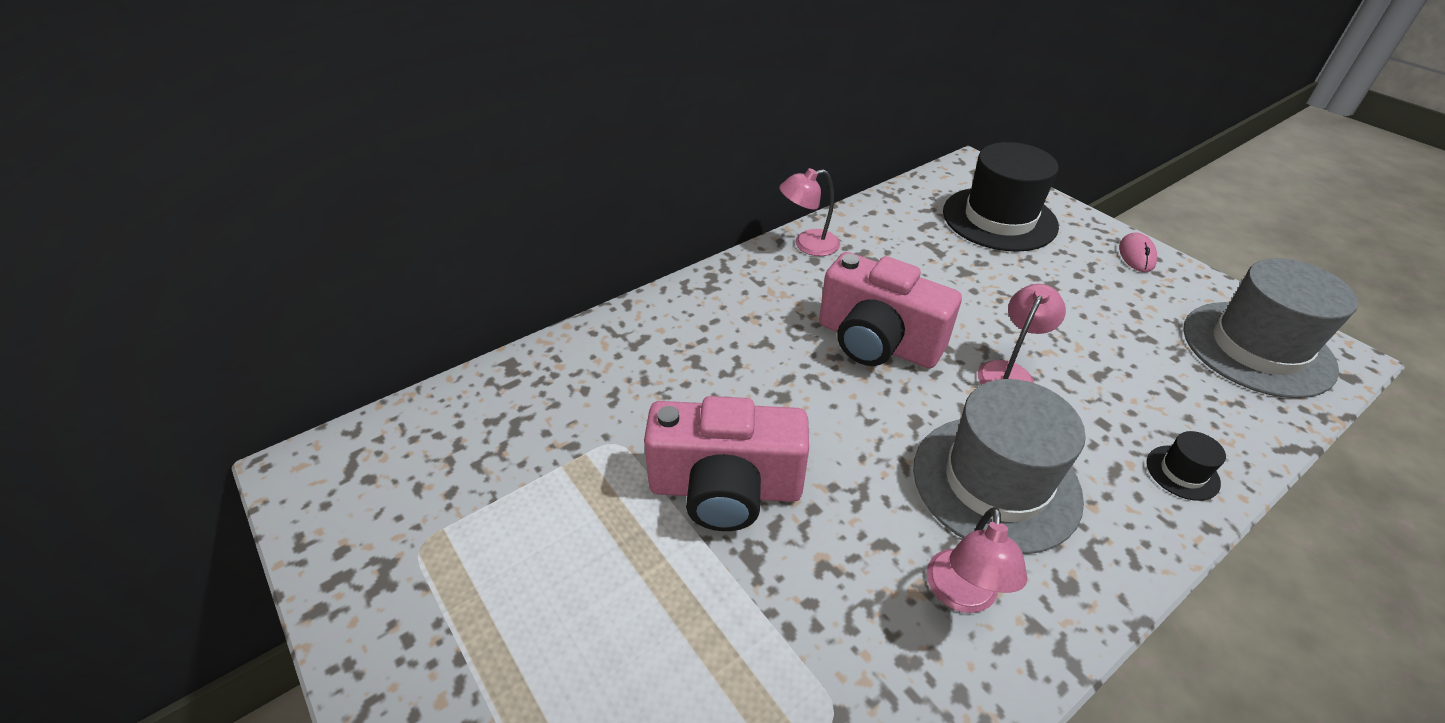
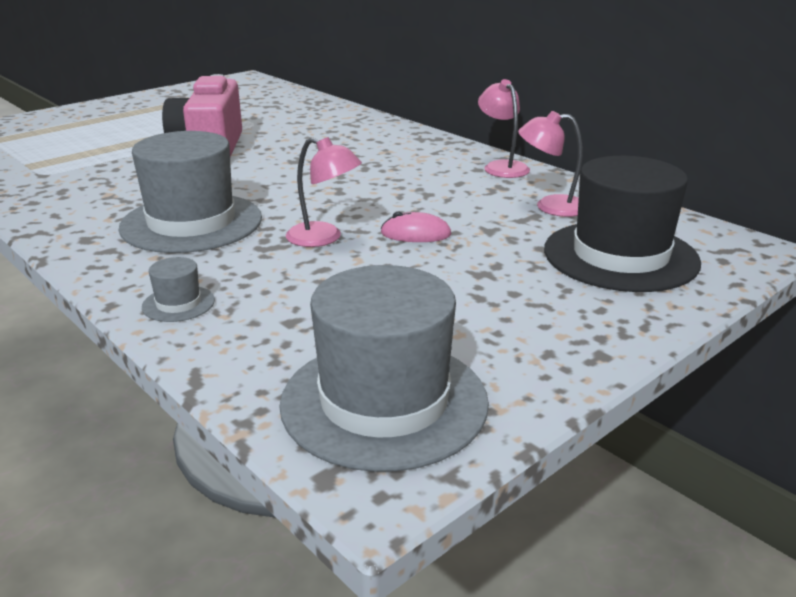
camera: 85 degrees right, 15 degrees down
pink camera [819,252,962,368] -> none
pink lamp [927,507,1028,613] -> pink lamp moved to [518,111,583,217]
pink mouse [1119,233,1157,272] -> pink mouse moved to [380,211,452,242]
black hat [1147,431,1226,501] -> grey hat [142,257,215,322]

